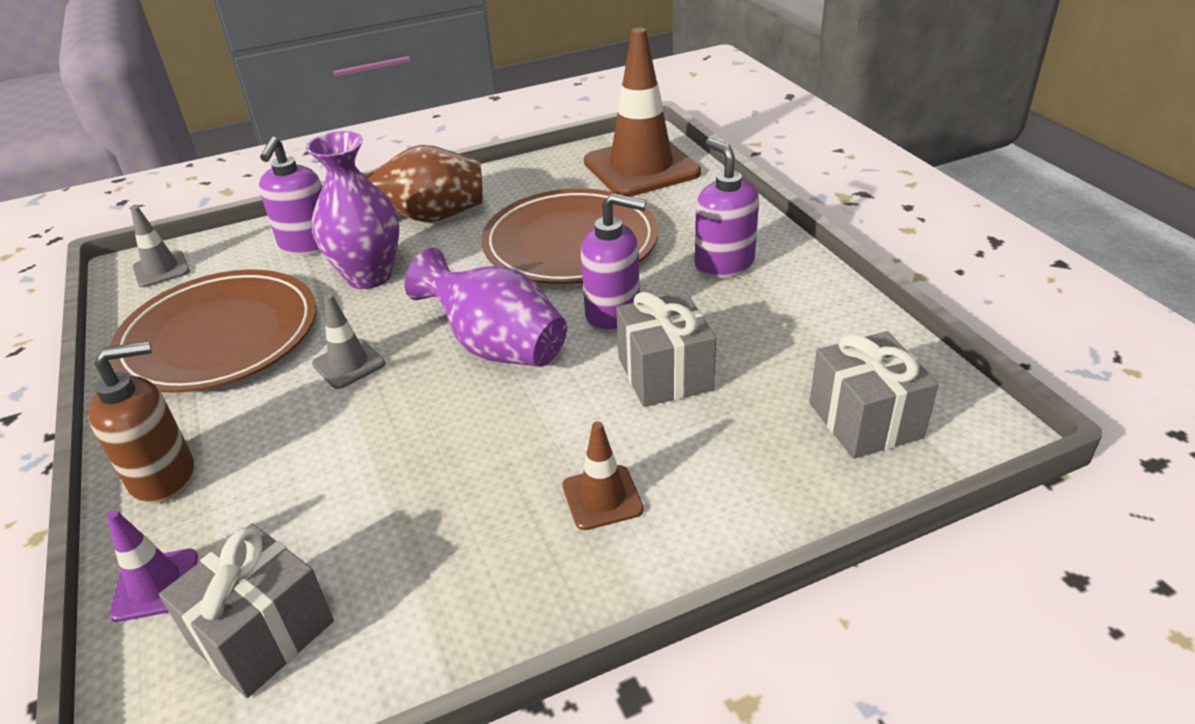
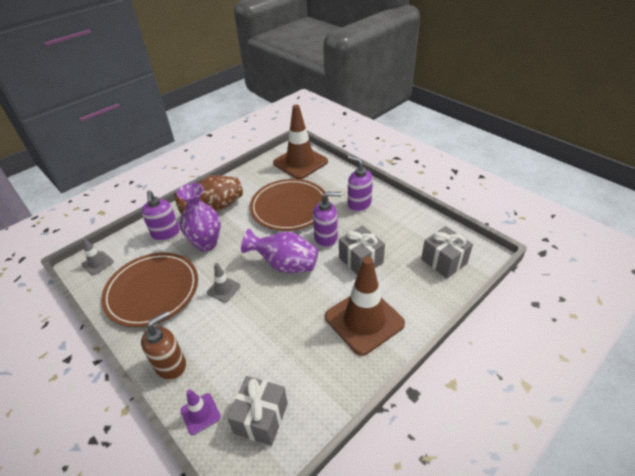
camera: 20 degrees left, 5 degrees up
brown traffic cone [562,421,644,530] -> brown traffic cone [325,257,405,356], size x2.18

